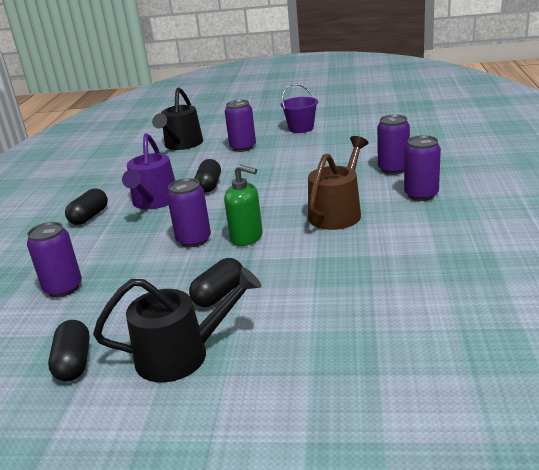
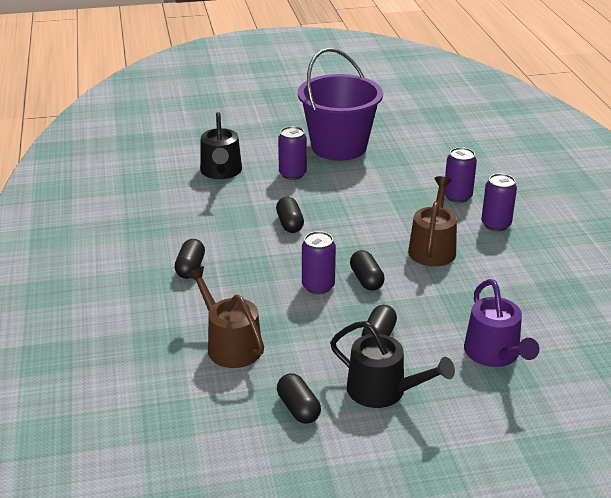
camera: 20 degrees left, 5 degrees up
purple can [27,222,82,297] -> brown watering can [186,266,264,368]
black watering can [93,267,261,383] -> black watering can turned 60 degrees clockwise [330,321,455,408]
purple watering can [122,133,175,209] -> purple watering can moved to [464,279,539,367]
green soap dispenser [224,164,263,246] -> black capsule [350,250,385,291]
purple bucket [281,83,318,133] -> purple bucket [298,48,383,161], size x2.15

